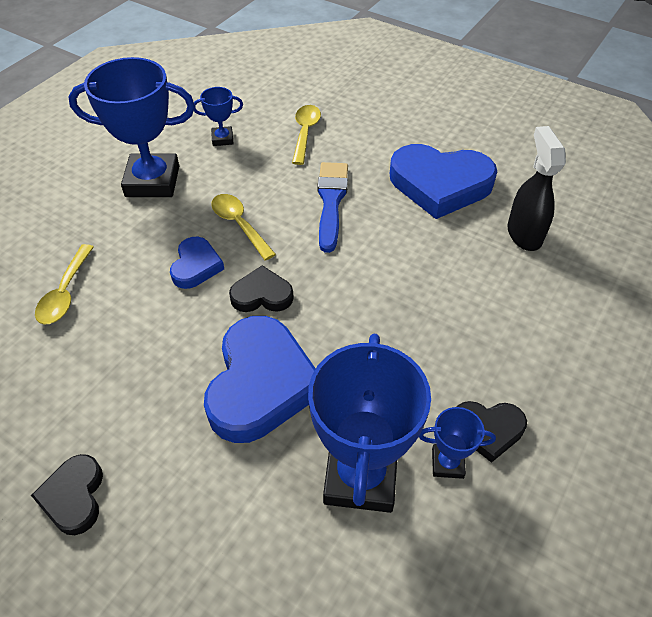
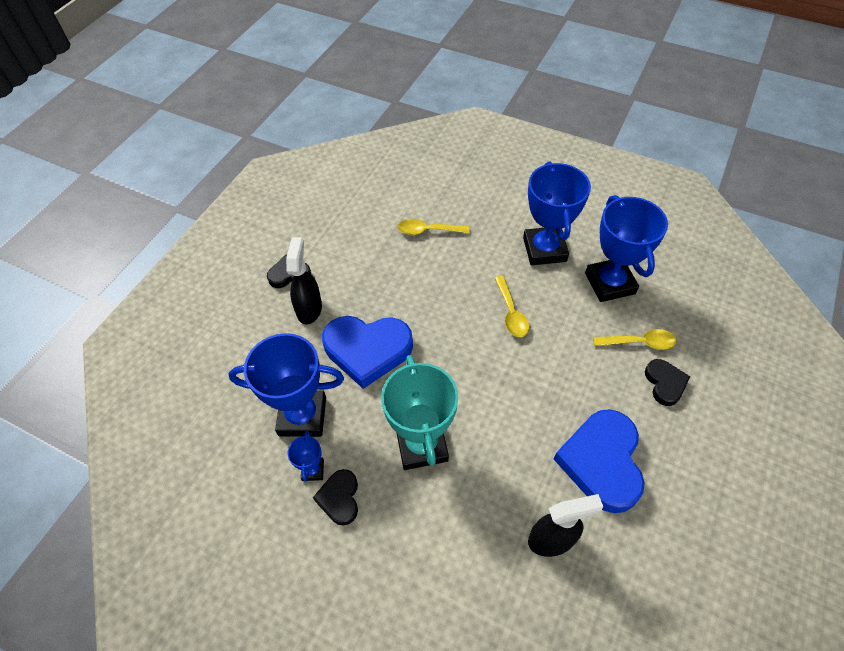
camera: 85 degrees right, 5 degrees up
blue heart [170,237,224,289] -> none
blue trophy [194,87,243,146] -> blue trophy [585,195,668,302], size x2.17
yellow spoon [211,194,276,261] -> yellow spoon turned 120 degrees clockwise [495,276,529,337]
black heart [229,265,293,312] -> black heart moved to [645,359,690,406]
blue brush [317,162,348,253] -> none
none -> black spray bottle [286,237,322,324]
none -> turquoise trophy [381,355,458,470]

